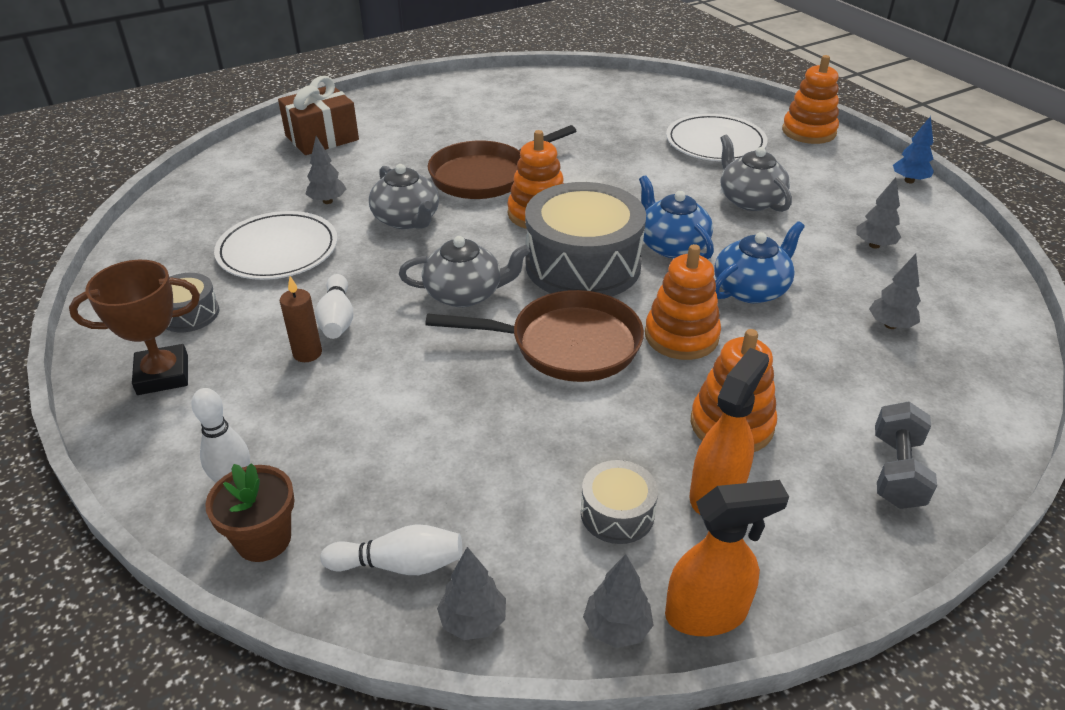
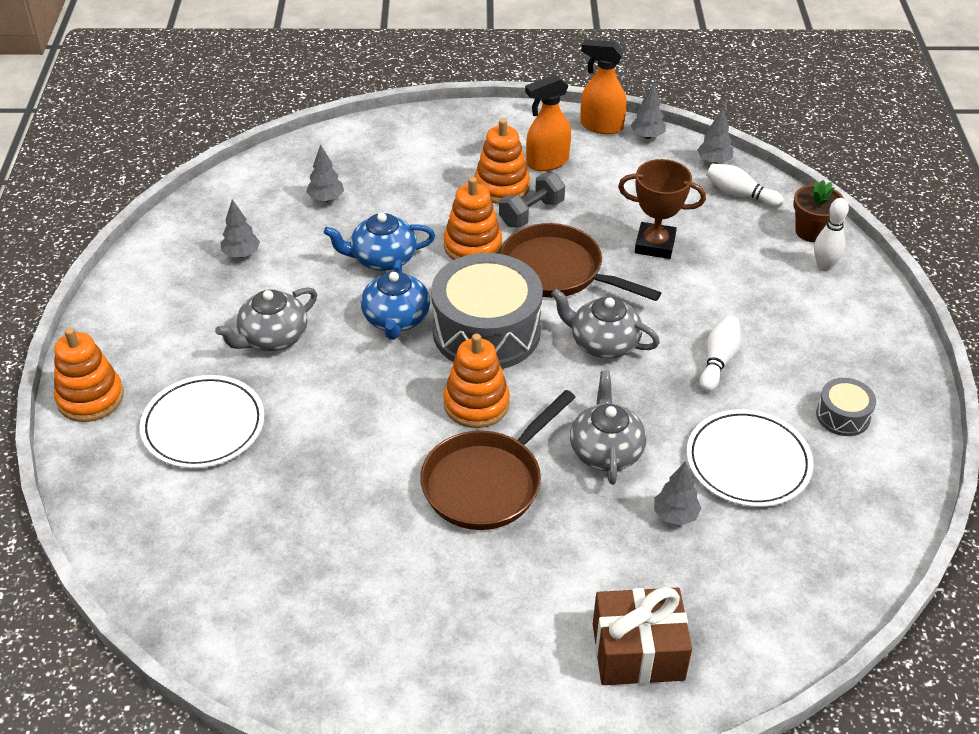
camera: 150 degrees left, 5 degrees up
brown trophy [69,260,200,395] -> brown trophy moved to [618,159,706,259]
brown candle [280,276,322,362] -> none
brown pan [428,125,576,199] -> brown pan turned 135 degrees clockwise [420,390,576,530]
grey drum [581,460,658,544] -> none
grey teapot [720,135,792,212] -> grey teapot turned 45 degrees clockwise [215,287,317,351]
grey dumbbell [875,402,937,509] -> grey dumbbell moved to [499,173,565,227]
blue tree [893,116,934,183] -> none

